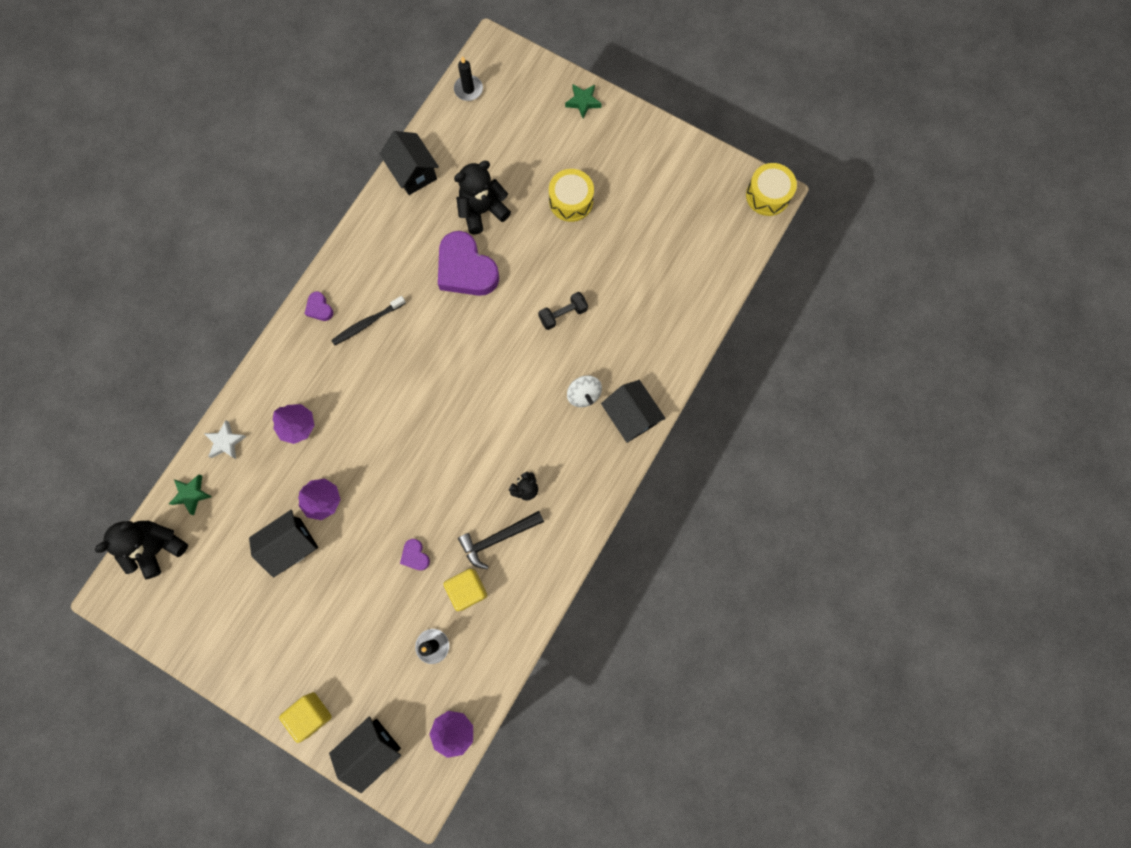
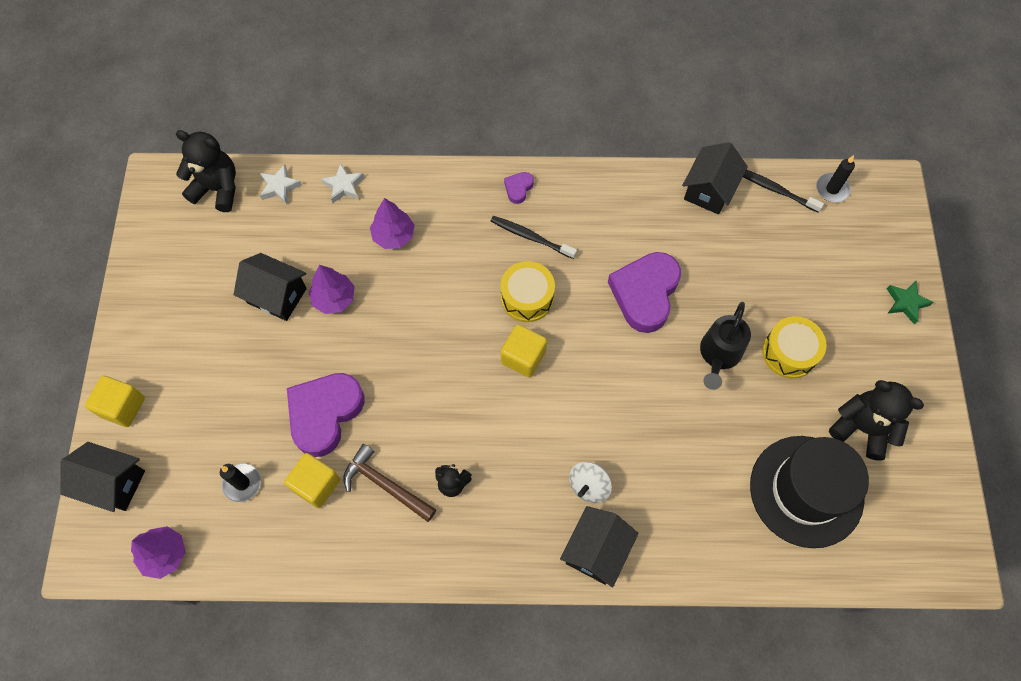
camera: 60 degrees right, 10 degrees down
green star [169,475,212,515] -> white star [260,164,302,204]
purple heart [400,539,430,570] -> purple heart [287,373,365,457], size x2.30
black teddy bear [454,161,511,234] -> black teddy bear moved to [829,380,924,461]
black hammer [458,511,544,569] -> brown hammer [343,444,436,522]
black dumbbell [538,292,588,330] -> none
yellow drum [746,163,797,216] -> yellow drum moved to [501,261,555,322]
none -> yellow cube [501,324,547,378]
none -> black watering can [700,302,751,390]
none -> black toothbrush [743,170,824,213]
none -> black hat [750,436,869,548]

